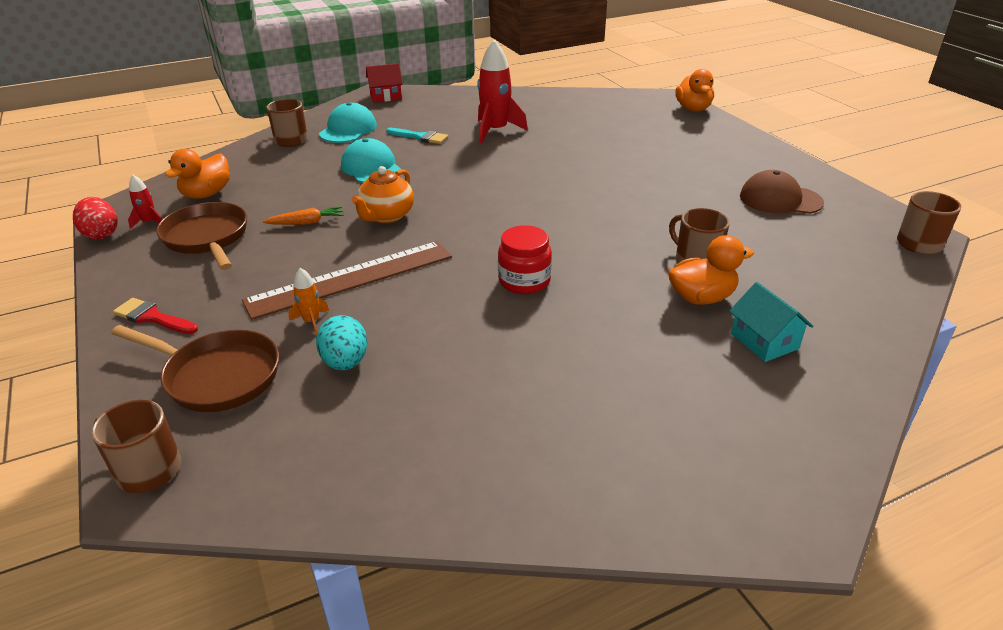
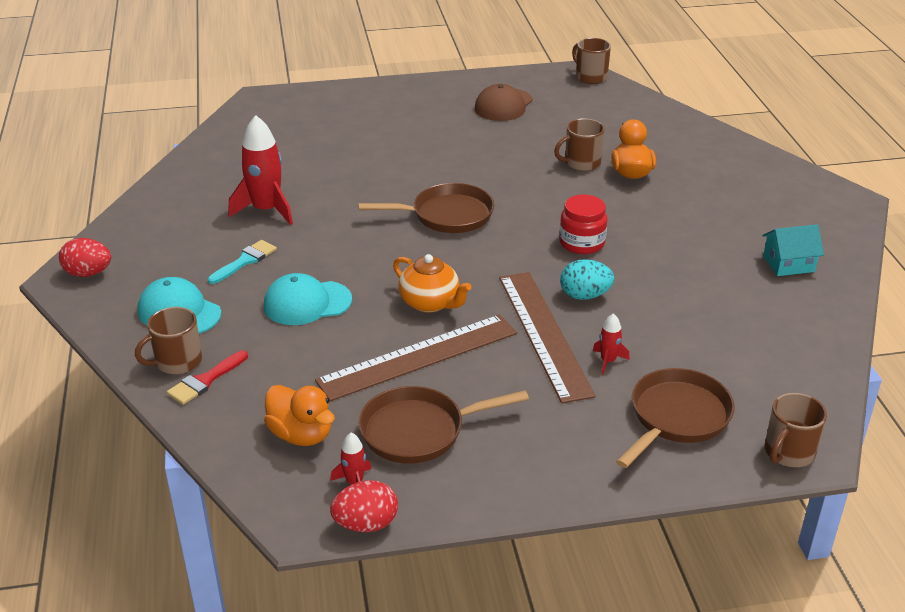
camera: 75 degrees left, 0 degrees up
red brush [113,298,198,334] -> red brush moved to [167,350,248,405]
orange carrot [263,206,344,225] -> brown ruler [315,314,517,401]
orange rocket [288,268,329,335] -> red rocket [593,313,630,375]
turquoise egg [316,315,367,370] -> turquoise egg moved to [560,259,614,300]
red house [366,63,403,103] -> red egg [59,238,111,277]
orange duck [675,69,714,112] -> none
turquoise house [729,282,813,362] -> turquoise house moved to [763,224,824,276]
none -> brown pan [358,183,494,233]

